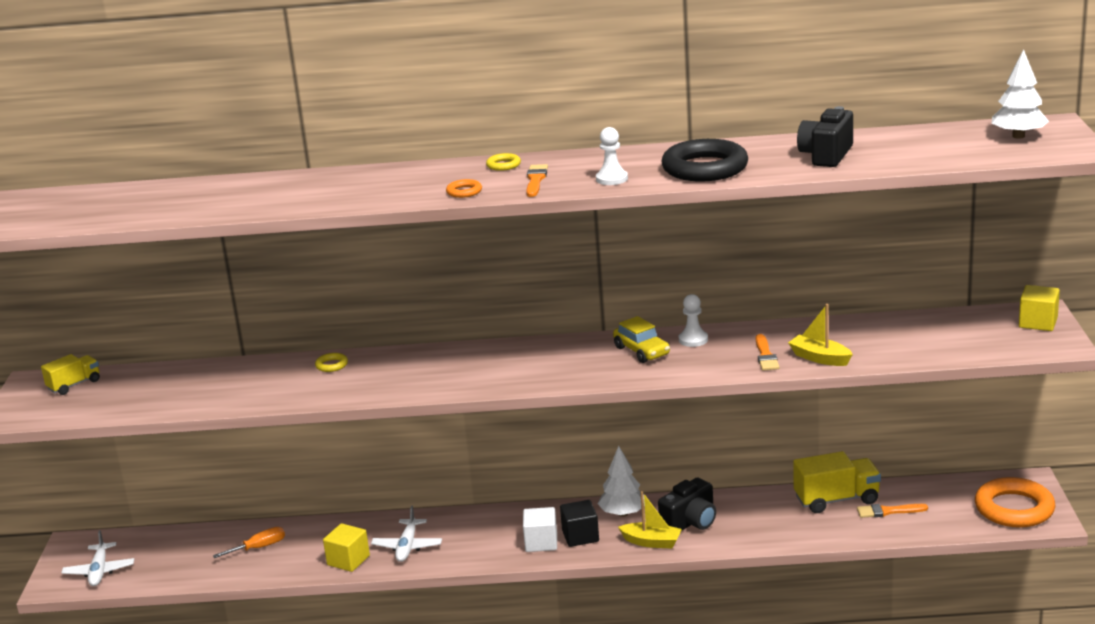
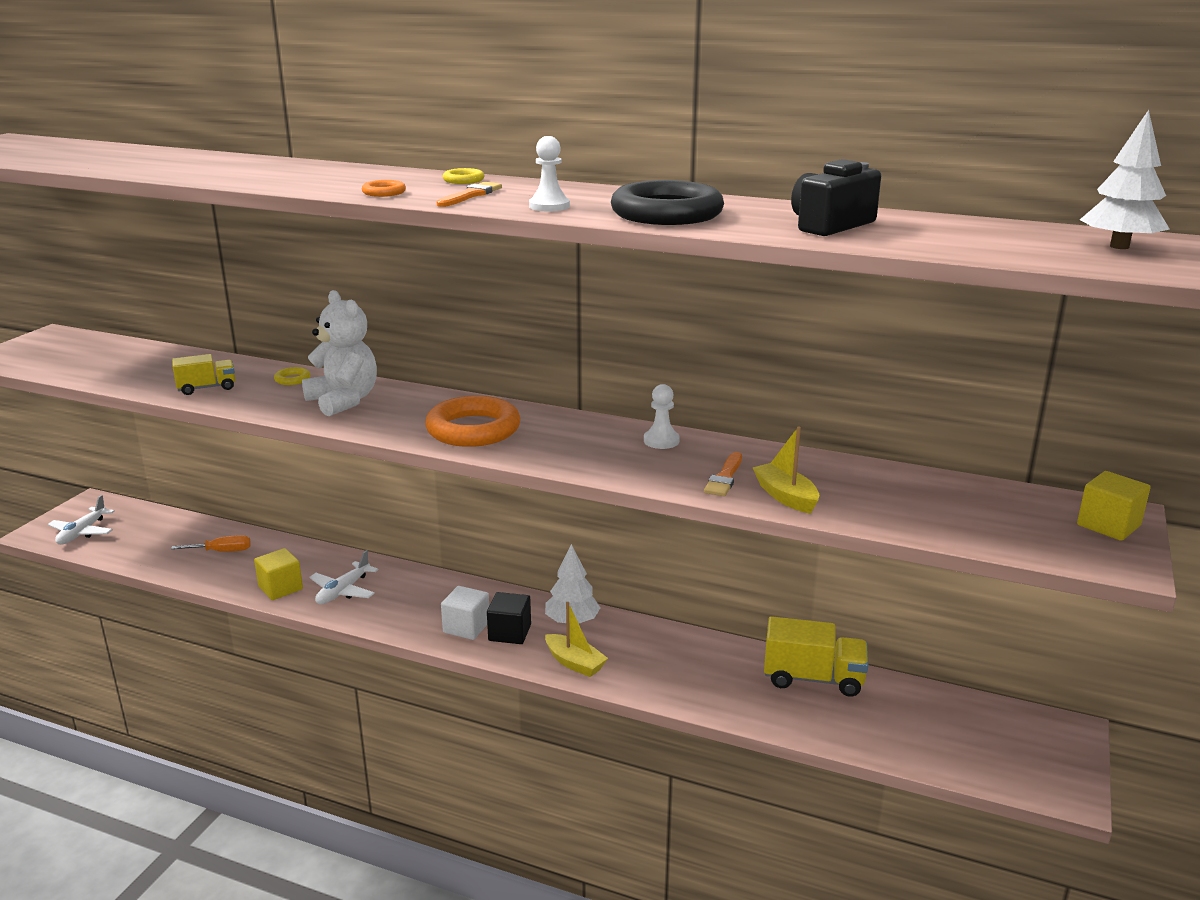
camera: 20 degrees right, 0 degrees up
yellow truck [41,354,100,395] -> yellow truck moved to [172,354,235,395]
yellow car [613,316,670,363] -> none
black camera [658,478,716,531] -> none
orange brush [857,504,928,518] -> none
orange ring [975,477,1056,528] -> orange ring moved to [425,396,521,447]
none -> white teddy bear [302,290,377,416]

